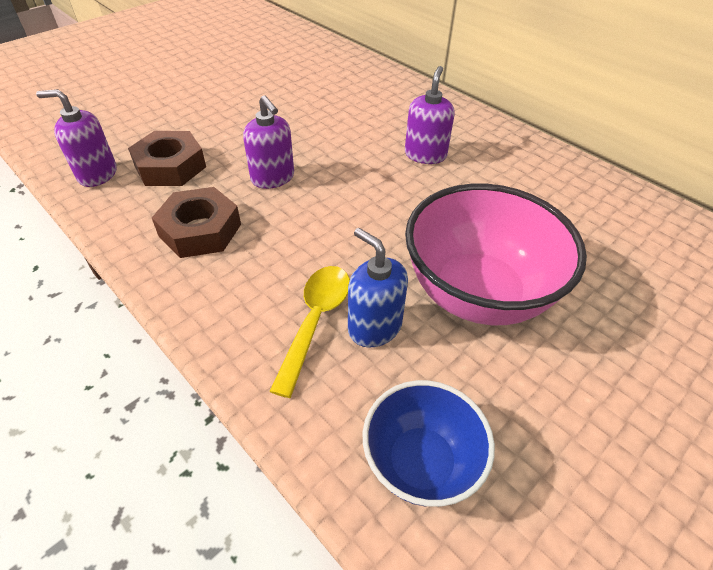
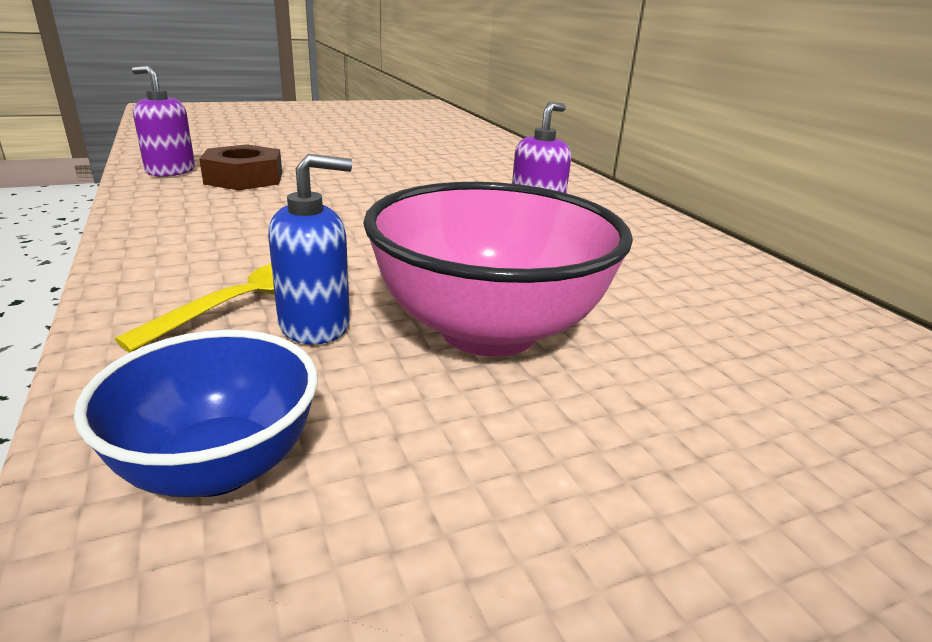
camera: 20 degrees right, 20 degrees down
brown nut [152,187,241,258] -> none
purple soap dispenser [243,95,294,189] -> none
blue soap dispenser [348,228,408,347] -> blue soap dispenser turned 90 degrees clockwise [268,154,352,344]

